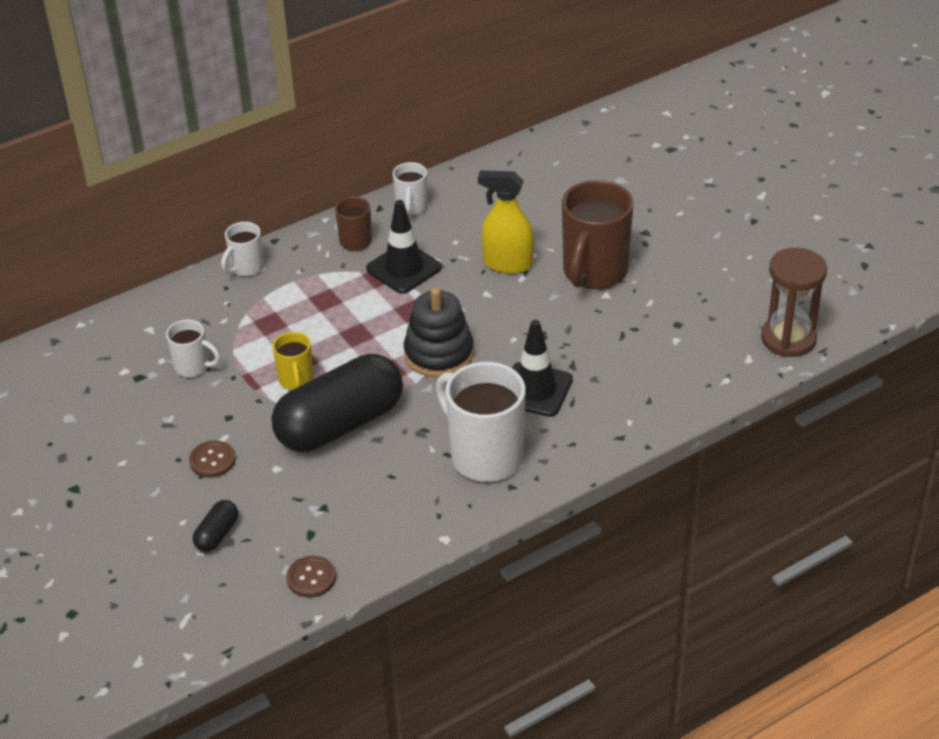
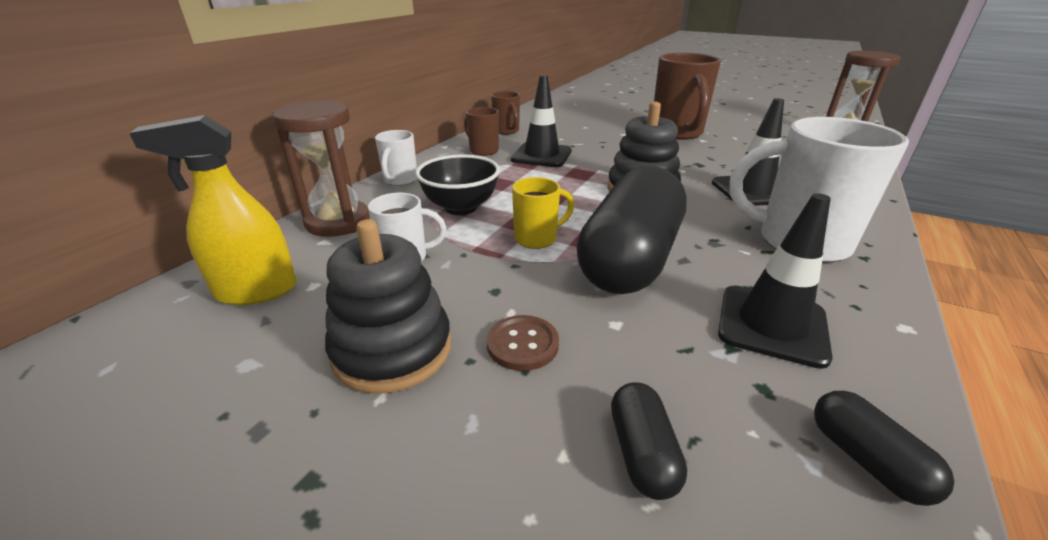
camera: 30 degrees left, 10 degrees down
yellow mug [272,332,314,390] -> yellow mug turned 75 degrees counterclockwise [512,177,574,249]
brown button [286,556,336,598] -> black capsule [814,391,954,506]
white mug [393,162,428,215] -> brown mug [491,91,520,135]
yellow spray bottle [478,170,534,274] -> yellow spray bottle moved to [129,115,297,305]
none -> brown hourglass [272,100,370,237]
none -> black stacking toy [325,219,451,394]
none -> black bowl [416,155,500,215]
none -> black traffic cone [718,193,833,369]

